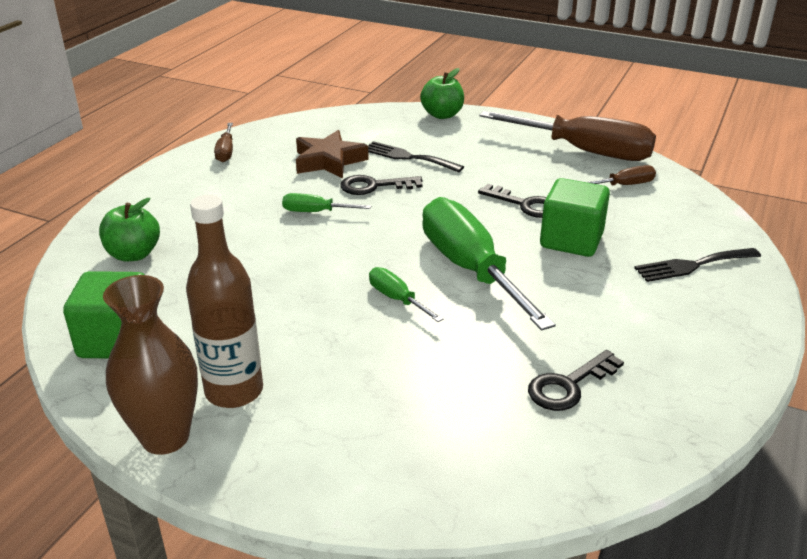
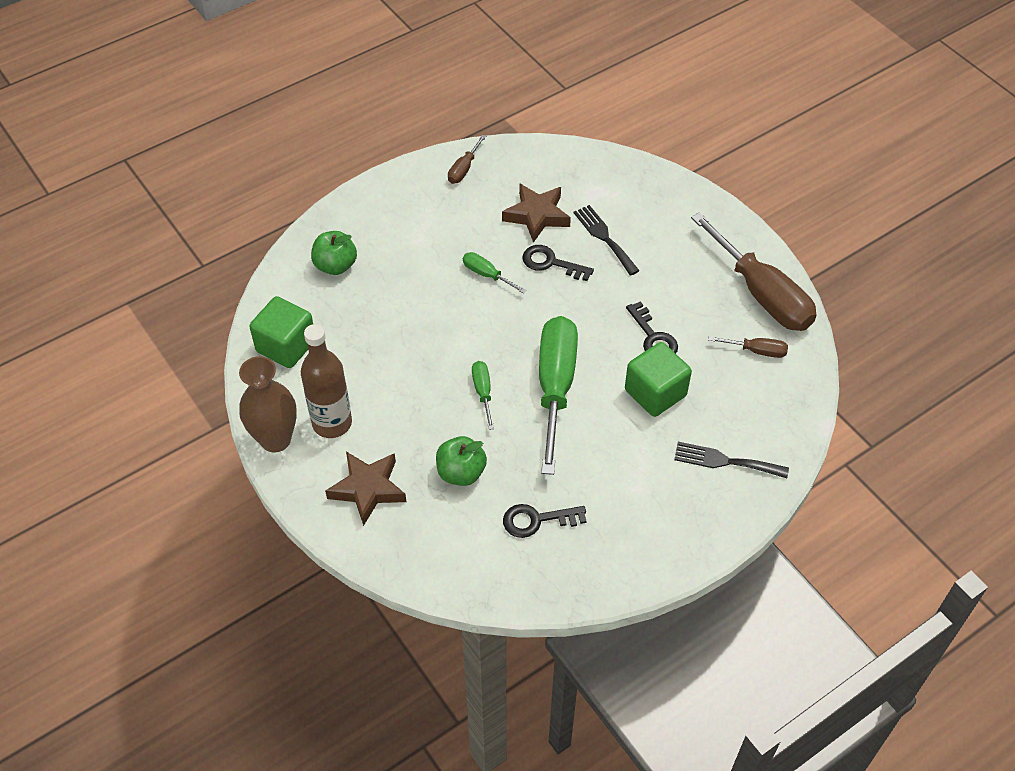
camera: 30 degrees right, 20 degrees up
green apple [420,68,464,119] -> green apple moved to [436,436,487,486]
none -> brown star [325,452,406,526]

